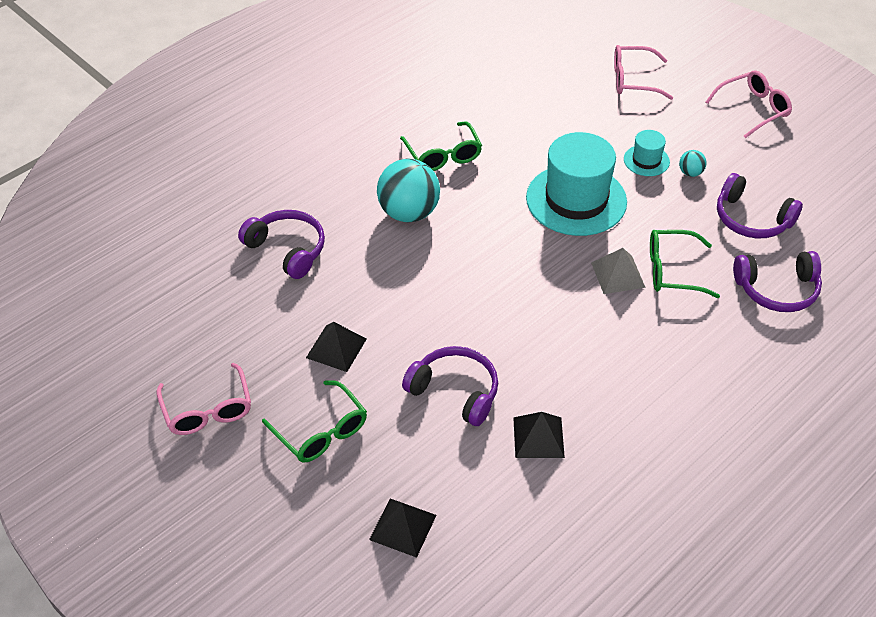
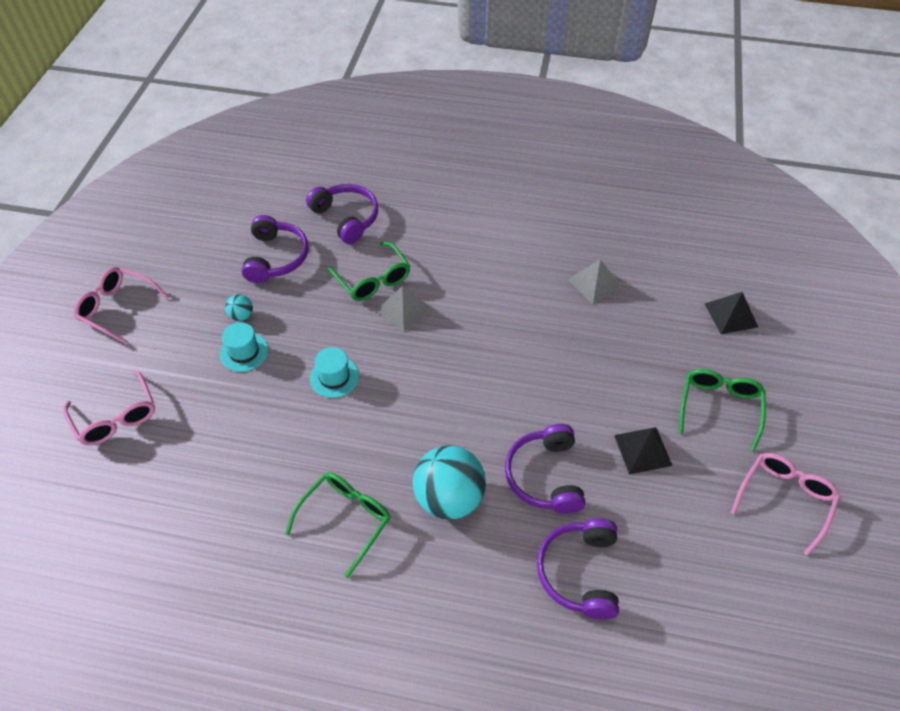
camera: 125 degrees left, 5 degrees up
purple headphones [402,346,498,426] -> purple headphones moved to [505,424,586,514]
black pyramid [513,412,565,458] -> grey pyramid [568,259,622,304]
turquoise hat [526,132,627,236] -> turquoise hat [310,347,359,398], size x0.47

